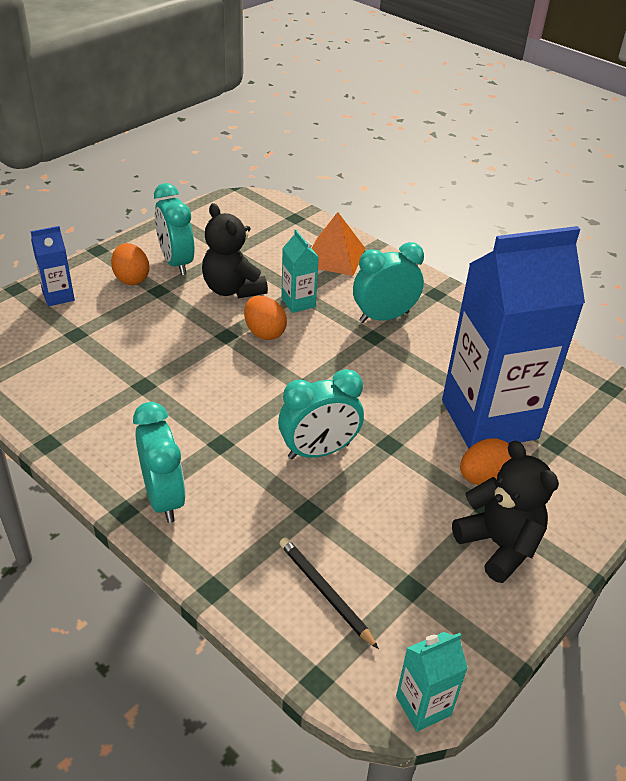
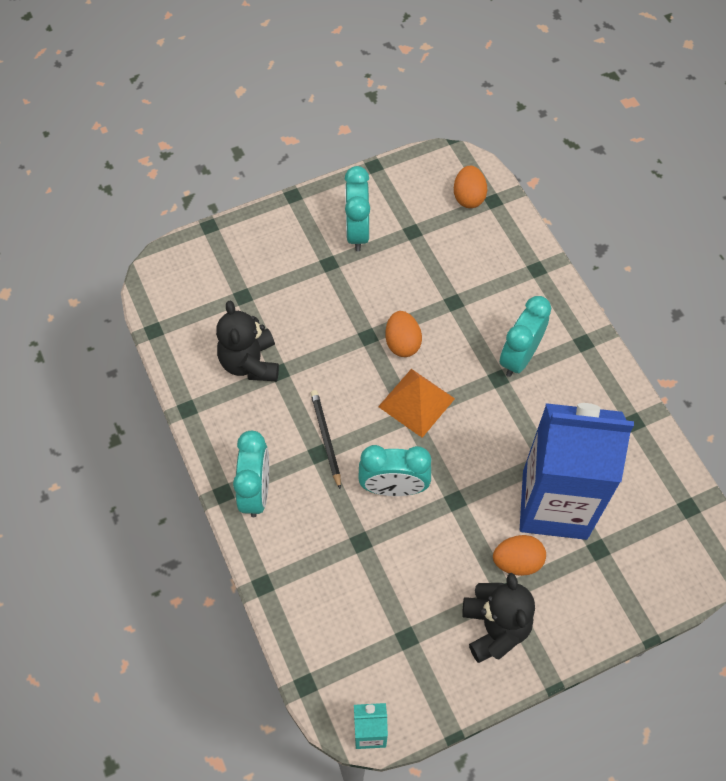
camera: 25 degrees right, 20 degrees up
blue carton [30,226,75,306] -> none
orange egg [111,243,149,285] -> orange egg moved to [454,166,487,208]
black teddy bear [202,203,268,298] -> black teddy bear moved to [216,300,279,381]
black pencil [280,538,379,649] -> black pencil moved to [310,390,341,490]
turquoise carton [281,230,319,313] -> none
orange pyramid [312,212,365,276] -> orange pyramid moved to [378,369,455,438]
turquoise clock [353,242,424,323] -> turquoise clock turned 60 degrees counterclockwise [500,296,551,377]

